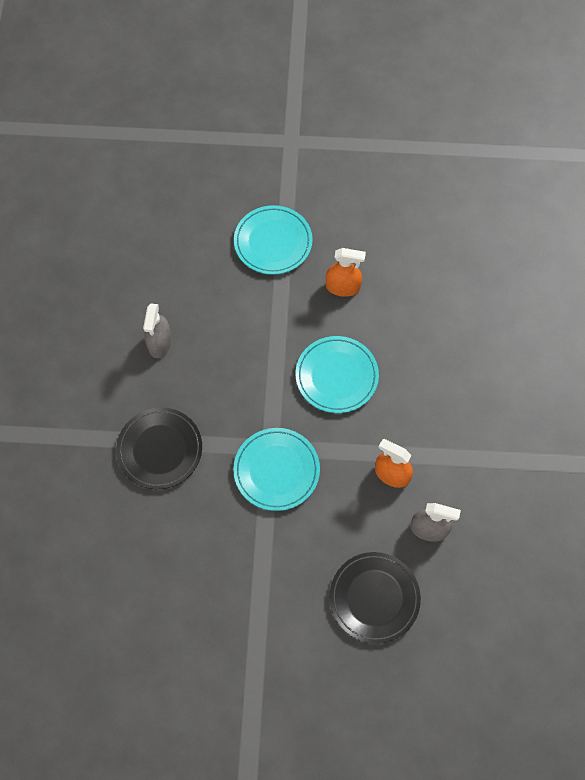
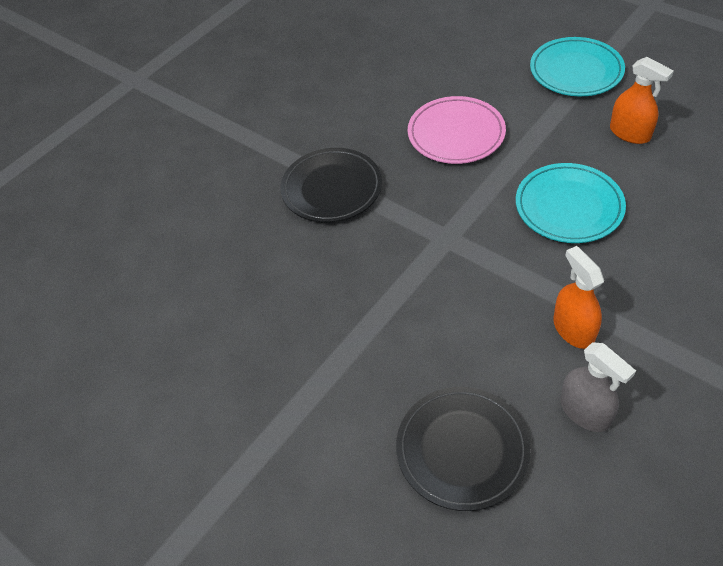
camera: 40 degrees right, 15 degrees down
grey spray bottle [143,303,172,358] -> none
turquoise plate [233,428,320,511] -> none
none -> pink plate [408,96,506,164]

